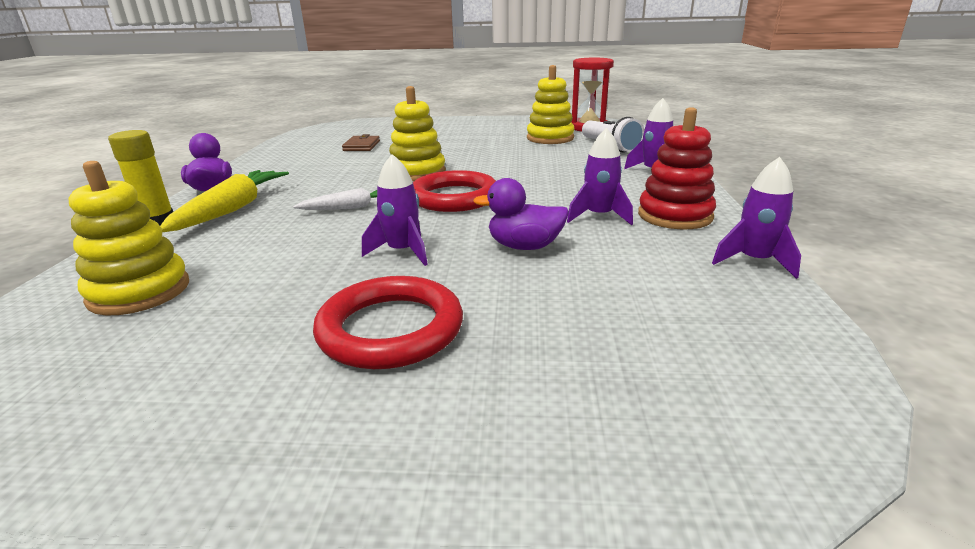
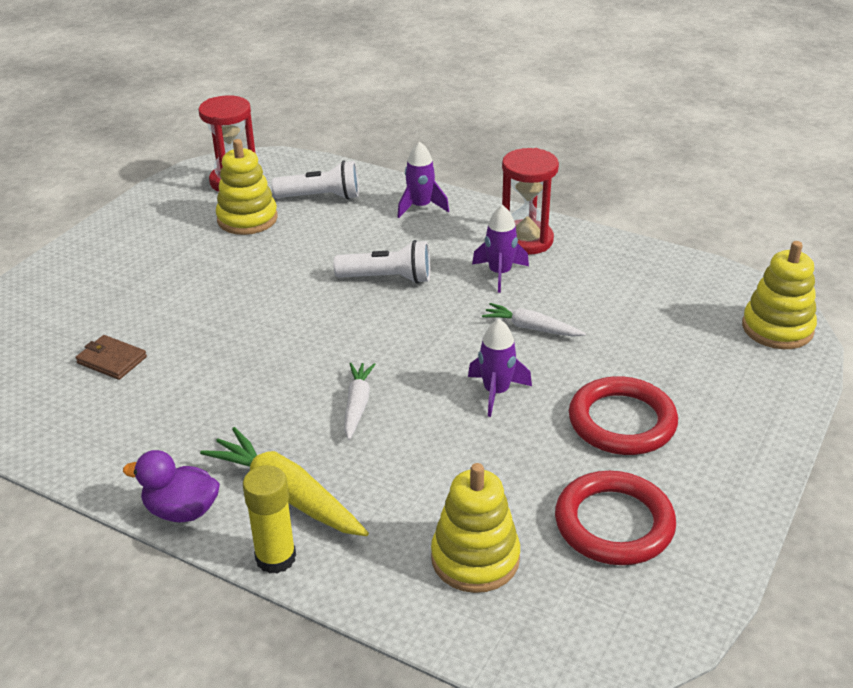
camera: 65 degrees left, 10 degrees up
yellow stacking toy [389,86,446,181] -> yellow stacking toy moved to [742,241,817,349]
red ring [413,170,496,212] -> red ring moved to [555,471,676,565]
purple duck [473,178,569,250] -> white carrot [482,303,586,337]
red stacking toy [638,107,716,229] -> red hourglass [502,148,559,255]
purple rocket [712,157,801,279] -> none
none -> white flashlight [333,240,430,284]

